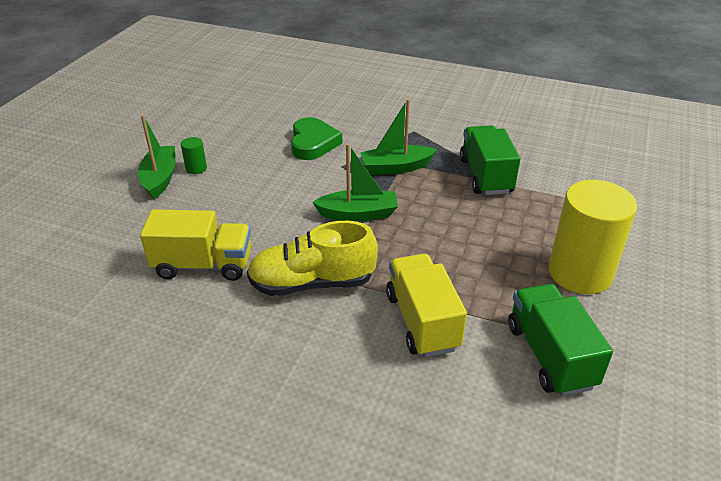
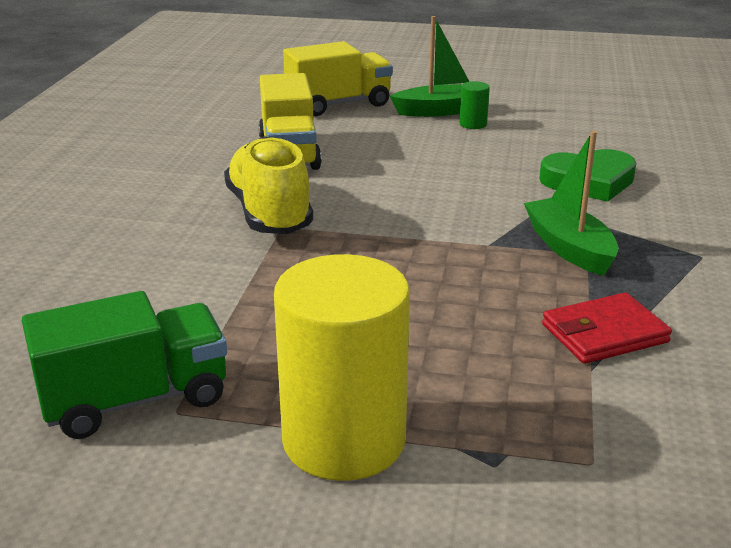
camera: 80 degrees right, 10 degrees down
green boat [312,144,398,221] -> none
yellow truck [386,254,467,357] -> yellow truck moved to [283,41,393,116]
green truck [460,125,520,195] -> red wallet [542,293,672,364]

